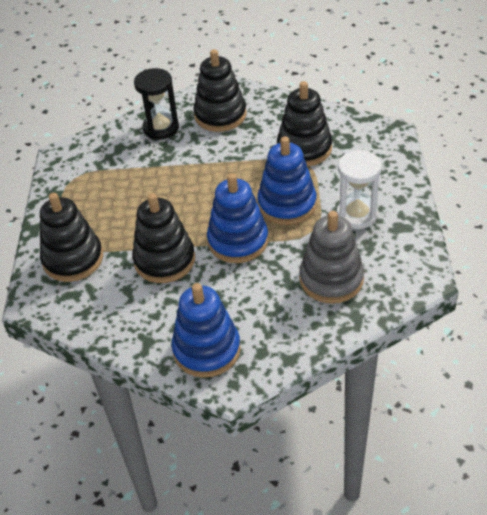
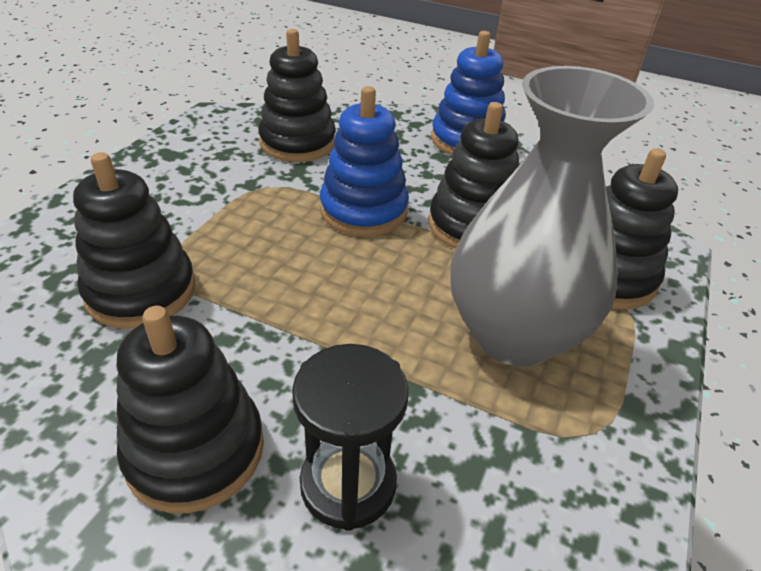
camera: 160 degrees left, 5 degrees down
blue stacking toy [257,136,317,225] -> none
grey stacking toy [299,211,364,304] -> black stacking toy [258,29,336,162]
white hourglass [337,150,382,229] -> none
none -> grey vase [451,66,654,367]

